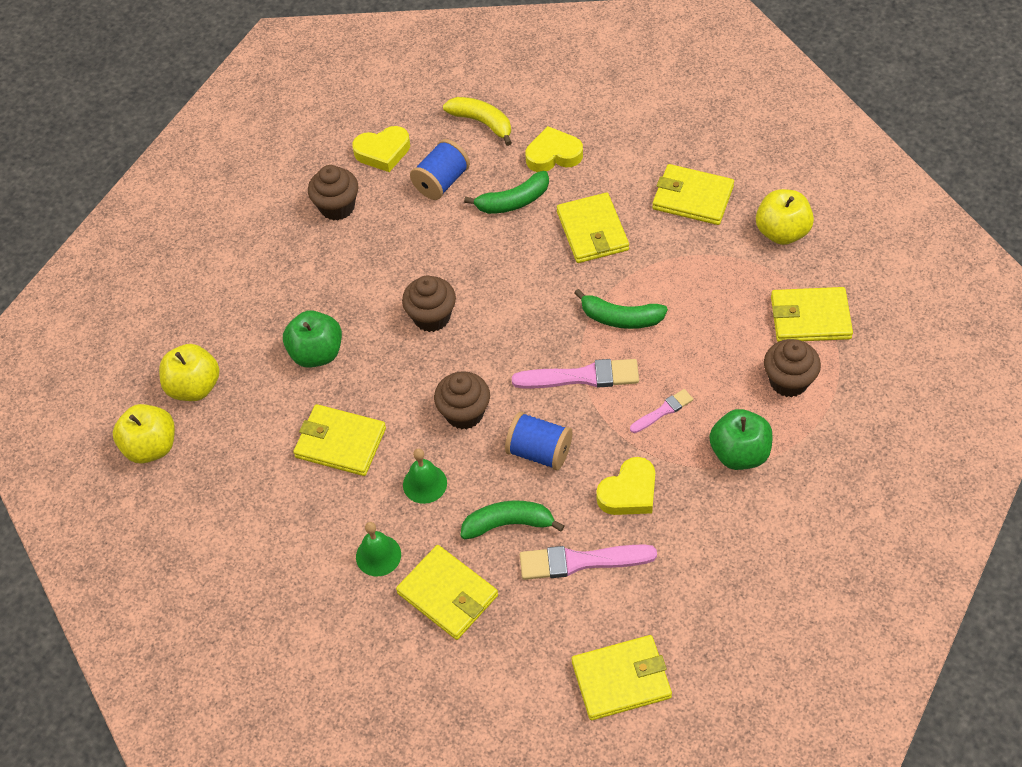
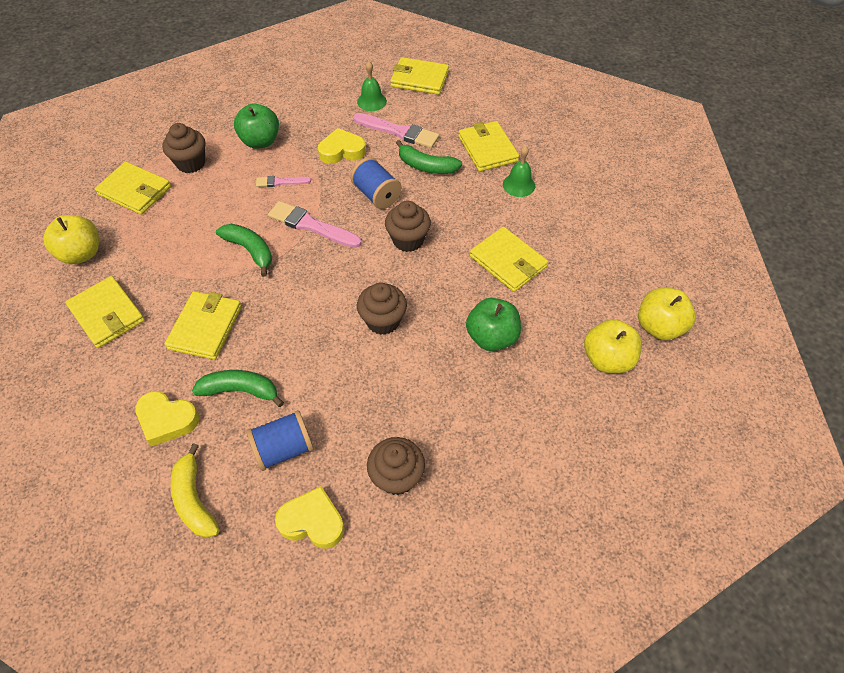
camera: 155 degrees left, 0 degrees up
green bell [403,448,447,504] -> green bell moved to [357,61,387,111]

